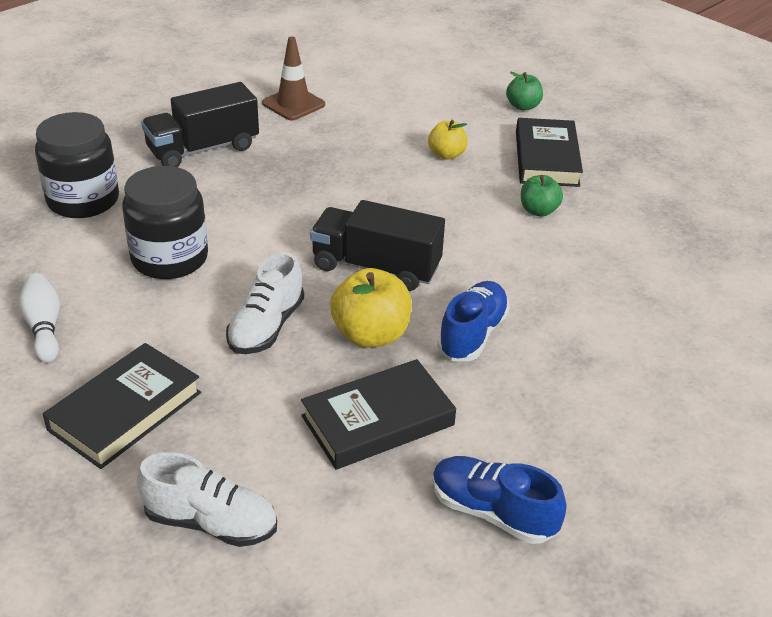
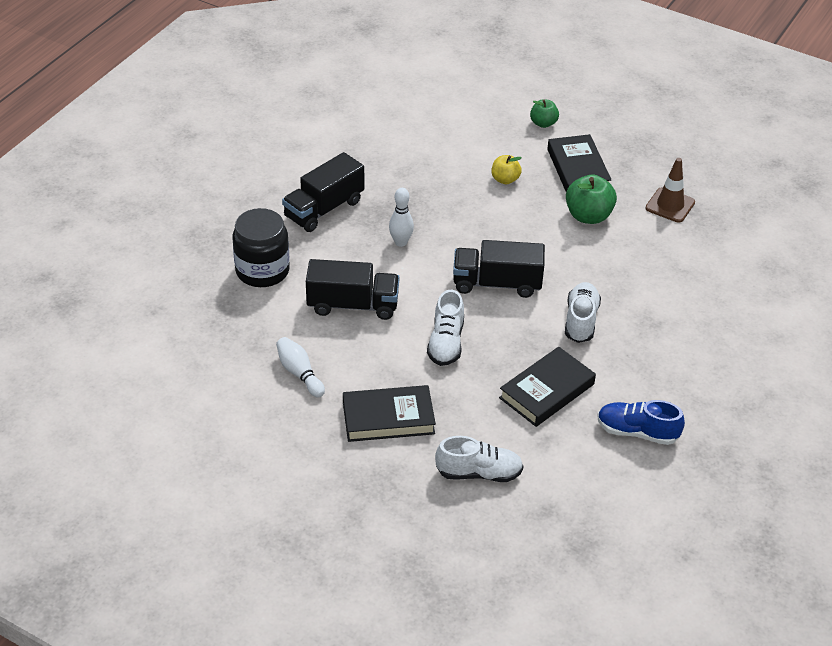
camera: 15 degrees left, 5 degrees up
black book [43,343,201,469] -> black book turned 60 degrees clockwise [343,385,436,442]
black jar [122,166,208,279] -> black truck [306,259,399,320]
brown traffic cone [262,37,325,120] -> brown traffic cone moved to [646,158,695,223]
yellow apple [330,268,412,348] -> none
blue shoe [437,281,510,361] -> white shoe [565,282,601,343]
green apple [521,175,563,217] -> green apple [566,175,617,224], size x1.63
none -> white bowling pin [389,188,414,247]

